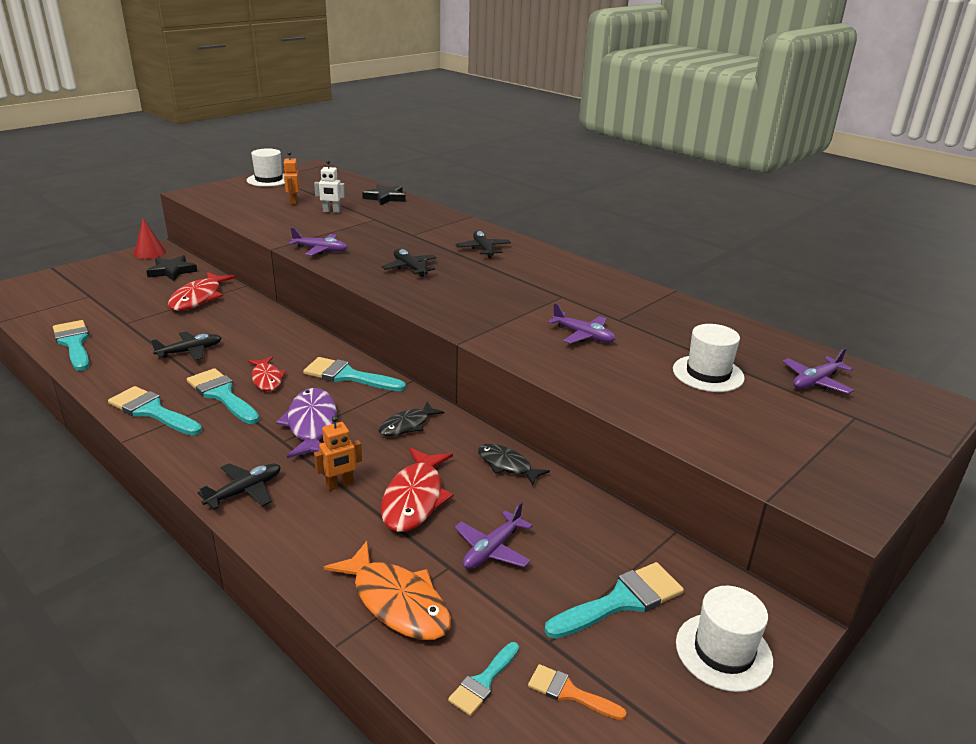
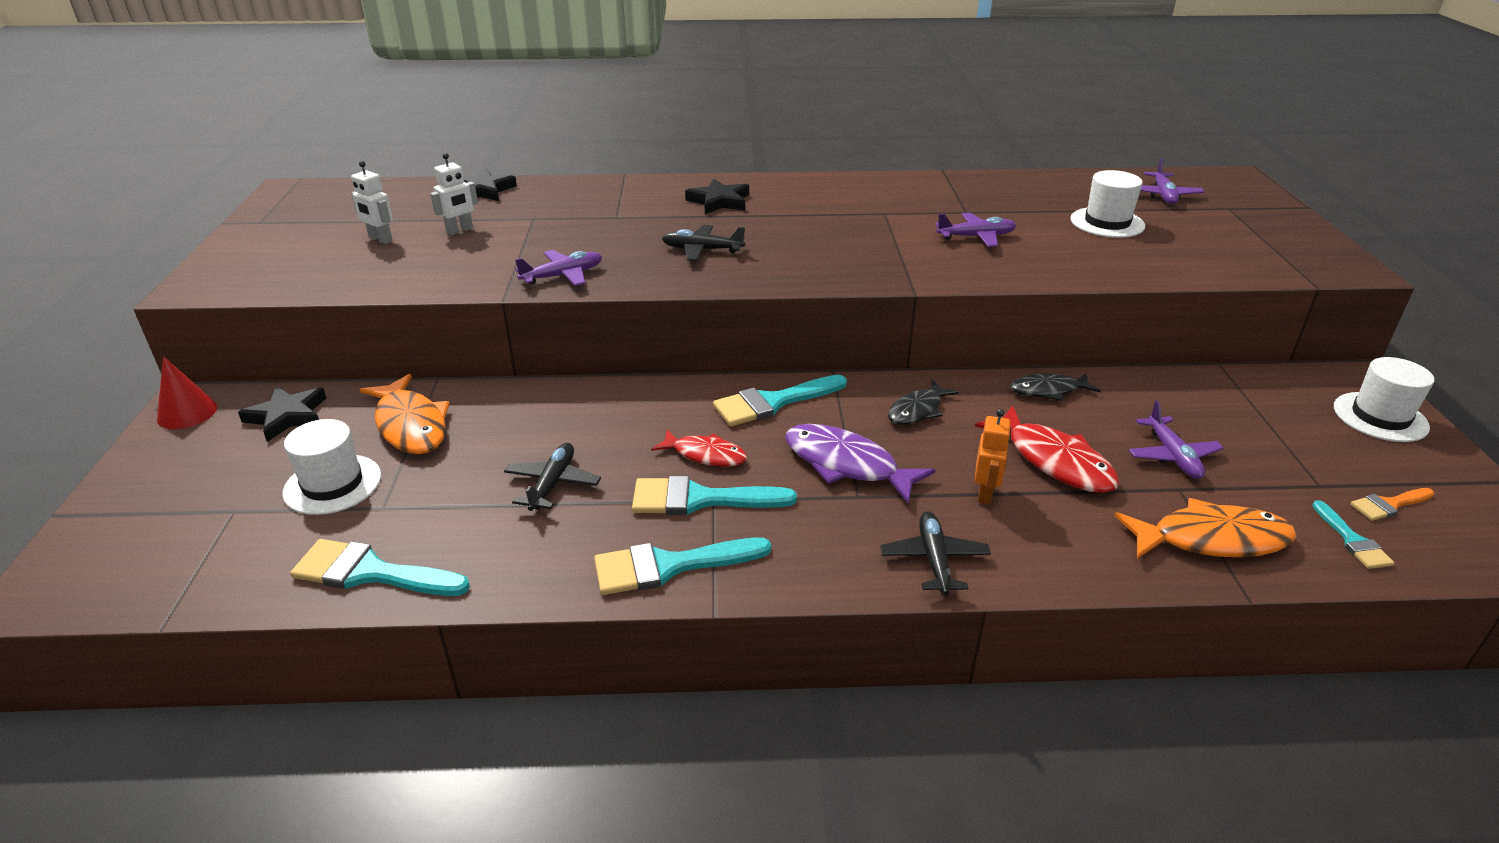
camera: 45 degrees left, 5 degrees up
red fish [168,272,236,311] -> orange fish [359,374,450,454]
white hat [247,148,285,187] -> white hat moved to [282,419,381,515]
orange robot [283,151,300,205] -> white robot [351,161,393,244]
black fish [379,402,445,436] -> black fish turned 45 degrees clockwise [888,380,959,425]
black plane [456,231,511,258] -> black star [685,178,749,214]
turquoise brush [544,562,684,639] -> none

